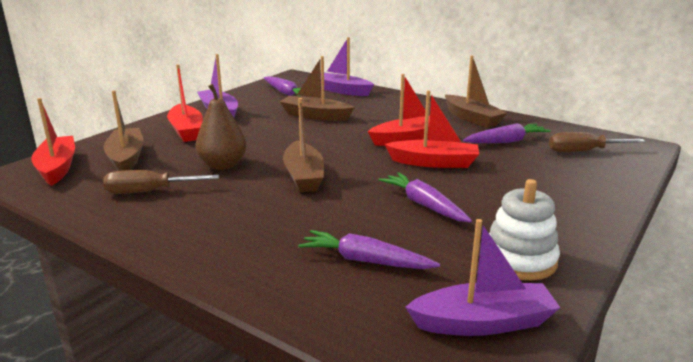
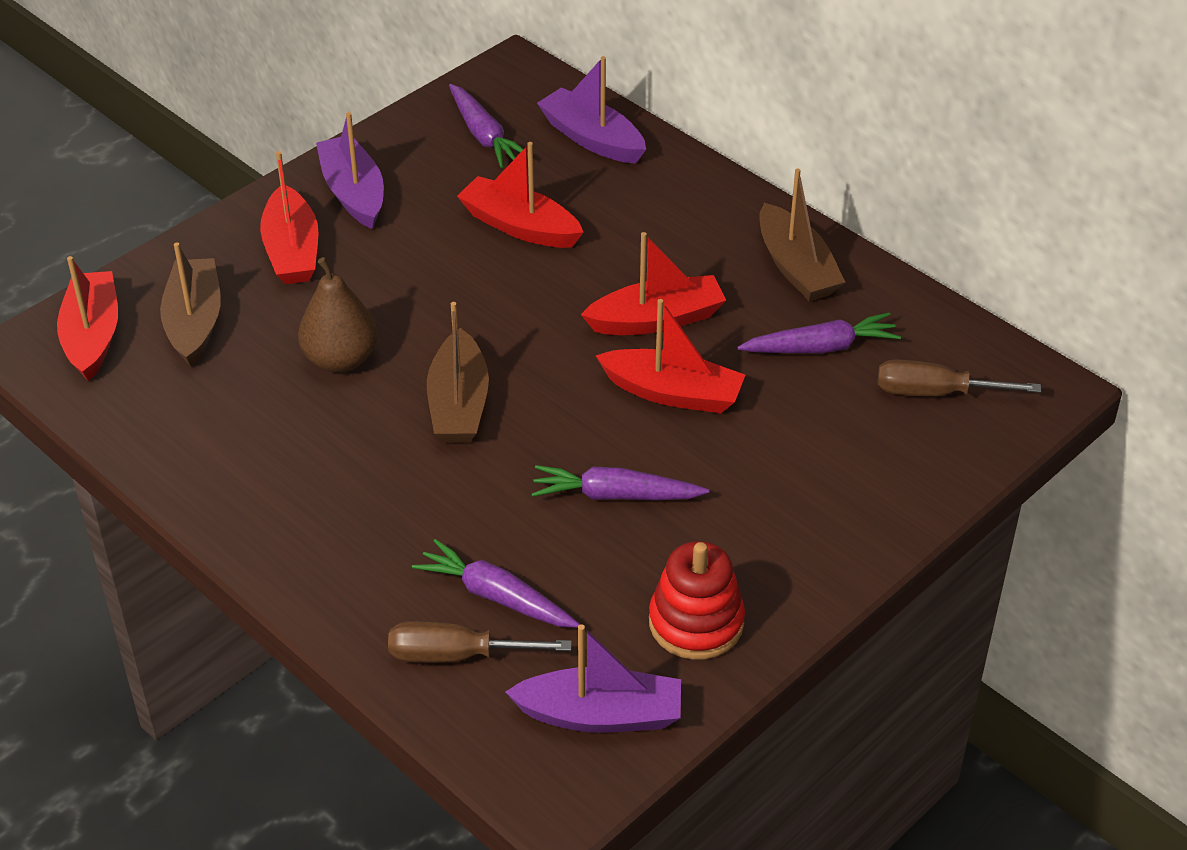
camera: 10 degrees right, 20 degrees up
brown screwdriver [103,170,219,194] -> brown screwdriver moved to [388,621,572,663]
brown boat [280,56,355,121] -> red boat [457,142,584,248]
purple carrot [378,172,472,222] -> purple carrot turned 60 degrees counterclockwise [532,465,709,500]
white stacking toy [489,179,560,280] -> red stacking toy [649,541,745,660]

